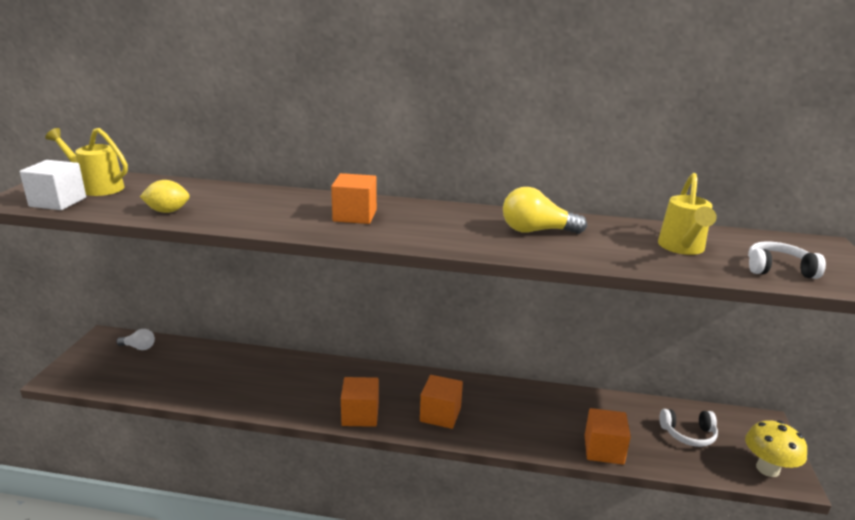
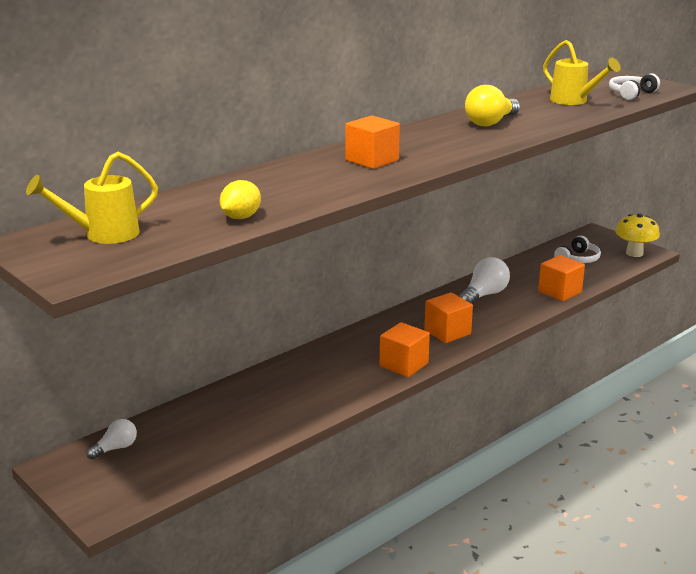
camera: 50 degrees left, 0 degrees up
white cube [20,160,86,210] -> none
none -> white light bulb [459,257,510,304]

